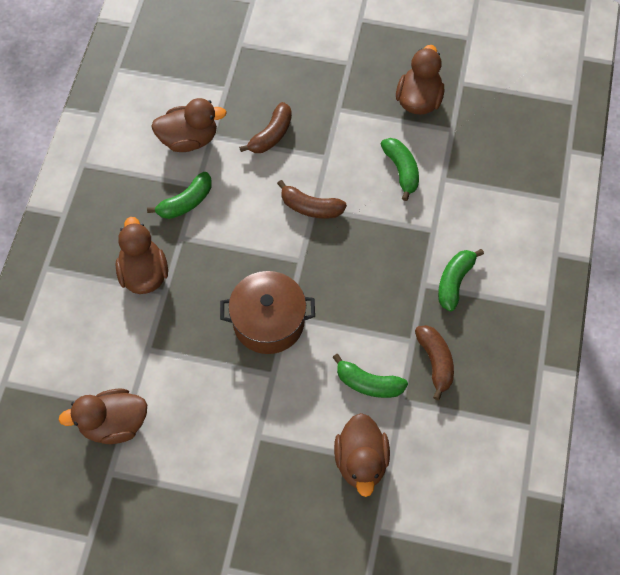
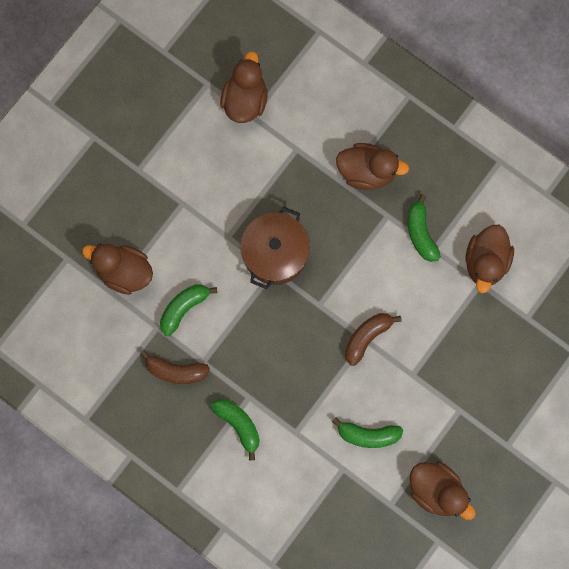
camera: 115 degrees right, 15 degrees up
brown banana [239,102,292,153] -> none

